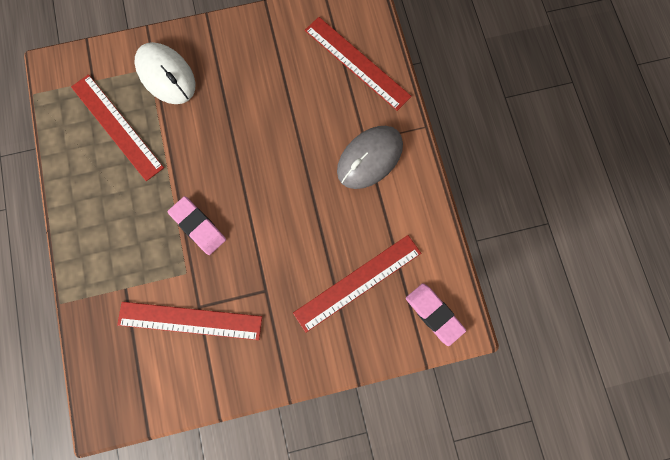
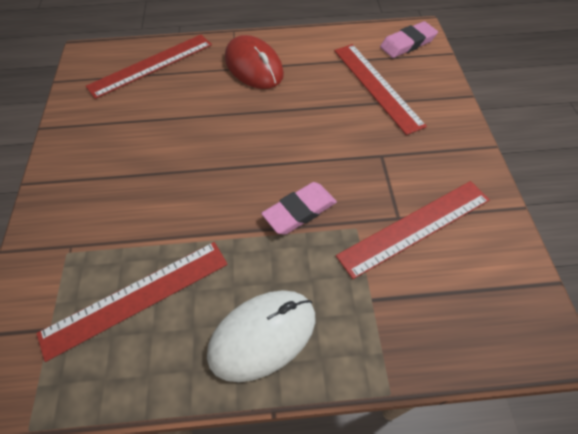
camera: 80 degrees left, 20 degrees down
red ruler [117,302,262,340] -> red ruler turned 45 degrees clockwise [336,181,490,279]
white mouse [134,42,195,104] -> white mouse moved to [207,290,316,382]
grey mouse [337,126,403,189] -> red mouse [225,35,284,89]

